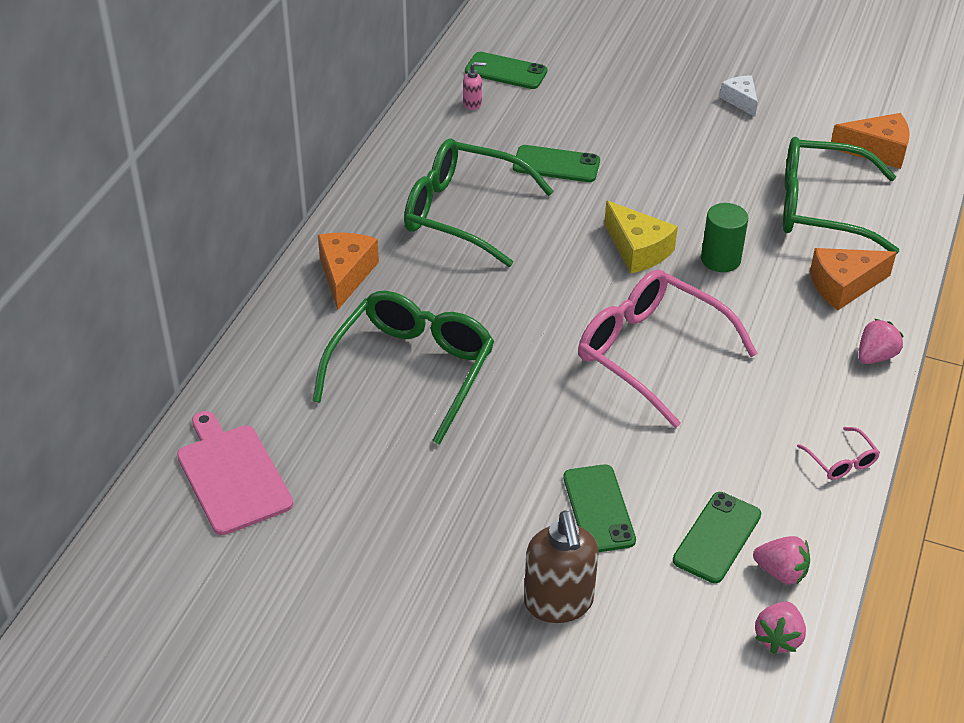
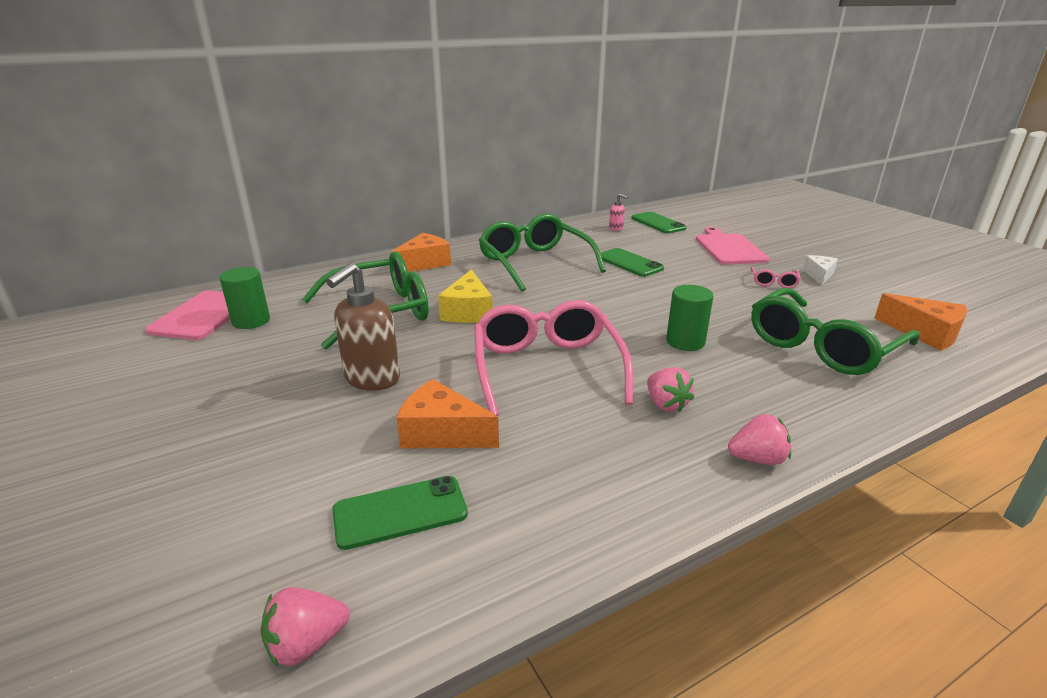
camera: 40 degrees right, 15 degrees down
brown soap dispenser [524,511,599,623] -> brown soap dispenser moved to [326,263,400,391]
green phone [563,464,636,552] -> none
yellow cheese [604,201,678,274] -> yellow cheese moved to [438,269,493,323]
pink strawberry [753,536,810,585] -> pink strawberry moved to [647,367,694,413]
green glasses [783,137,899,254] -> green glasses turned 90 degrees counterclockwise [751,287,920,375]
pink glasses [797,427,880,480] -> pink glasses moved to [751,266,801,288]
orange cheese [810,248,897,310] -> orange cheese moved to [396,379,499,448]
none -> green cylinder [219,267,270,329]
none -> pink cutting board [696,227,769,265]

